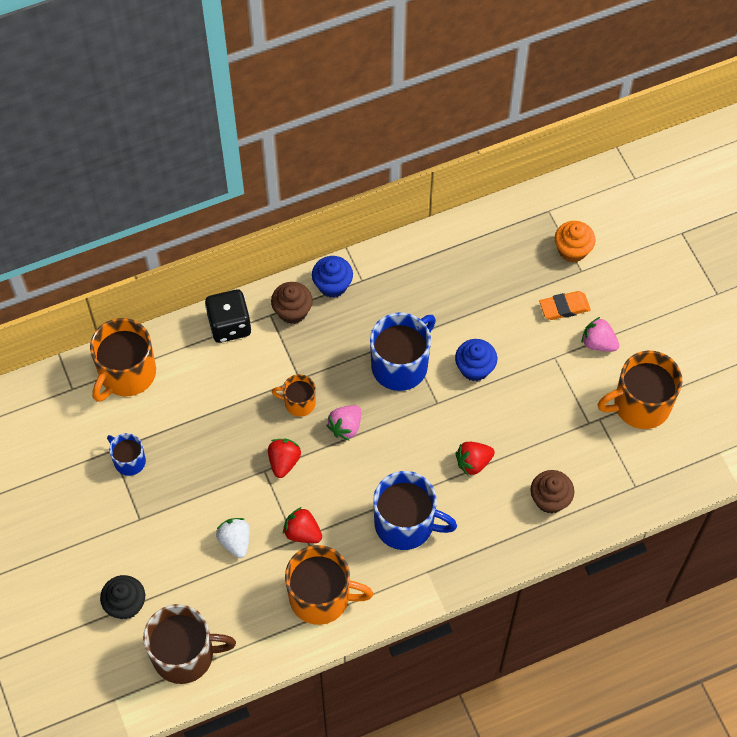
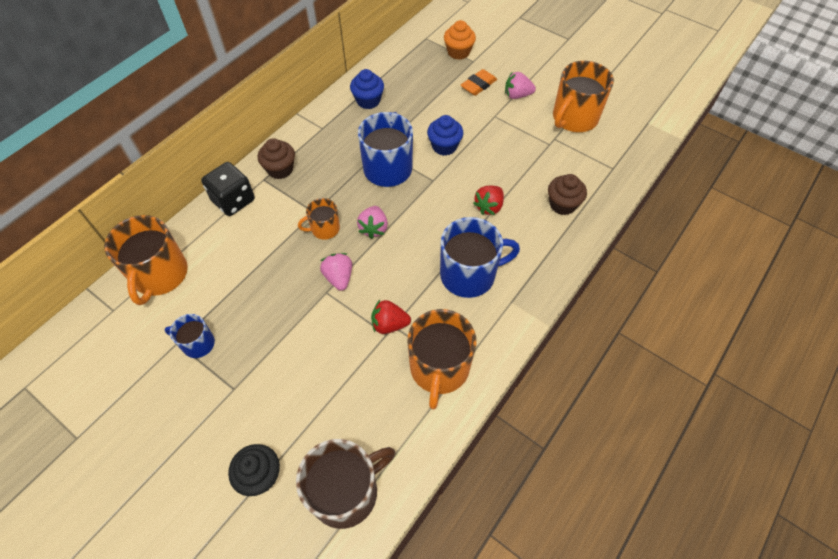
camera: 30 degrees left, 5 degrees down
white strawberry [216,518,250,558] -> none
red strawberry [268,439,301,478] -> pink strawberry [320,253,352,291]
orange mug [285,545,373,625] -> orange mug turned 120 degrees clockwise [407,309,476,409]
blue cupcake [312,256,353,298] -> blue cupcake moved to [350,69,384,109]

